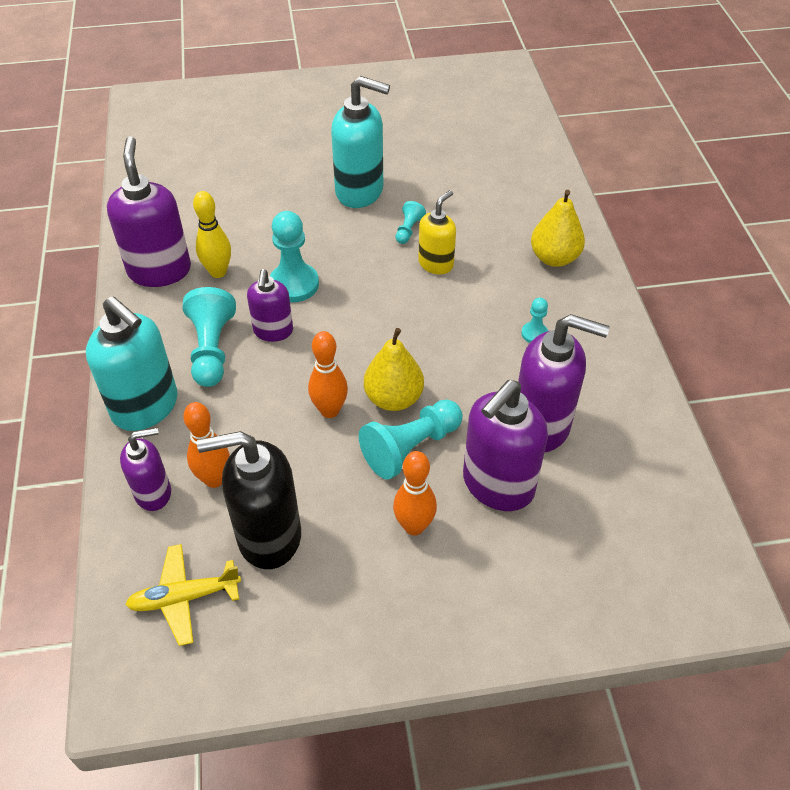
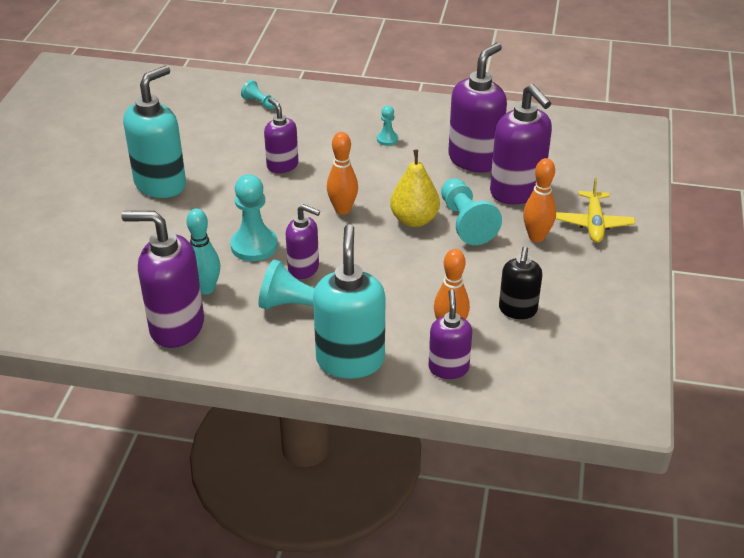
camera: 70 degrees left, 10 degrees down
turquoise soap dispenser [86,296,178,431] -> turquoise soap dispenser turned 60 degrees counterclockwise [313,224,386,379]
yellow plane [125,544,241,646] -> yellow plane moved to [556,178,635,243]
yellow bowling pin [193,191,231,278] -> turquoise bowling pin [187,208,221,295]
black soap dispenser [197,431,301,569] -> black soap dispenser [499,246,542,319], size x0.59
orange bowling pin [308,331,348,418] -> orange bowling pin moved to [327,132,358,215]
turquoise pawn [395,201,426,244] -> turquoise pawn moved to [241,80,276,110]
yellow soap dispenser [418,190,456,274] -> purple soap dispenser [264,97,298,173]
yellow pear [531,190,585,267] -> none

